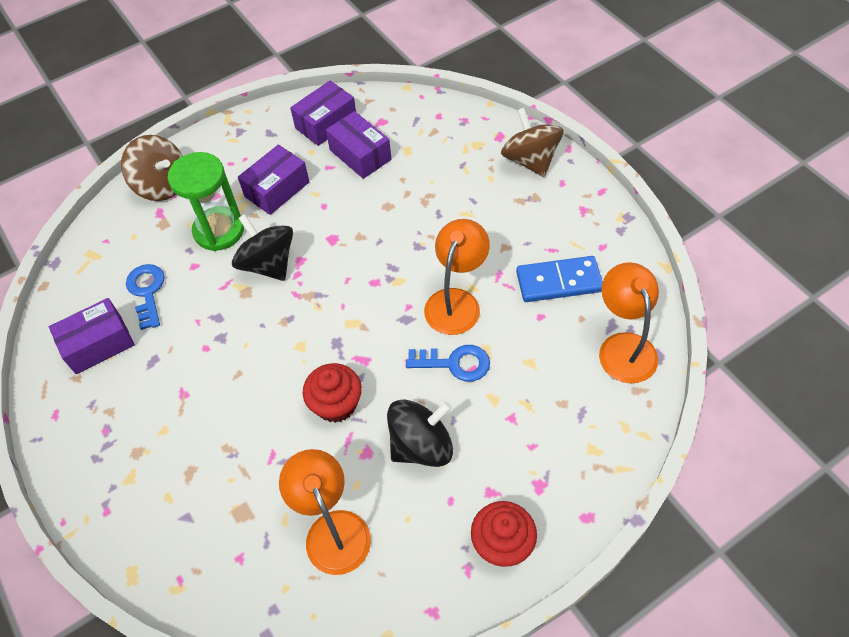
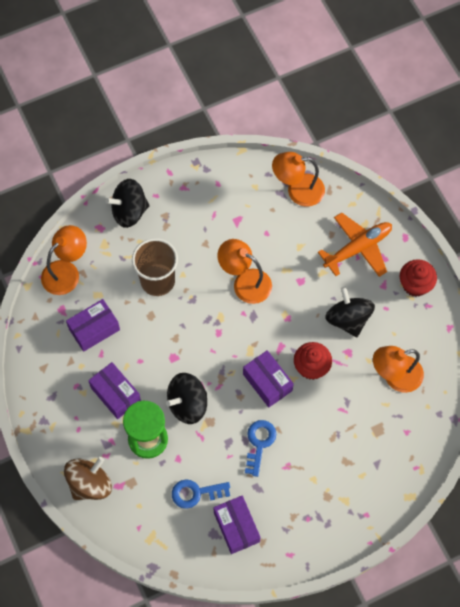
camera: 85 degrees left, 10 degrees up
purple box [290,81,356,146] -> purple box moved to [243,350,294,407]
blue key [406,345,490,382] -> blue key moved to [245,420,276,477]
brown spinning top [501,108,564,177] -> black spinning top [106,179,149,228]
blue domino [516,256,603,302] -> none
none -> orange lamp [41,225,87,295]
none -> brown cup [132,238,178,296]
none -> orange plane [318,213,392,277]

